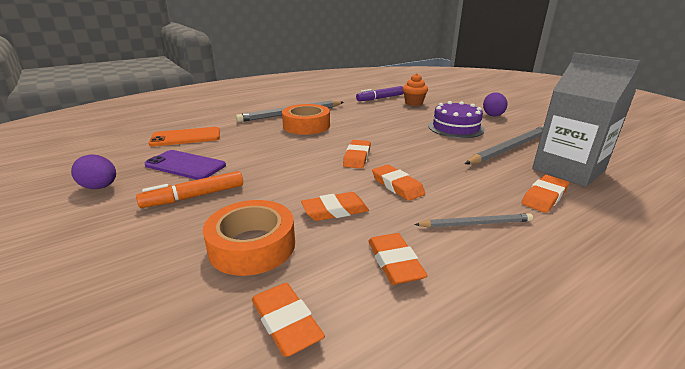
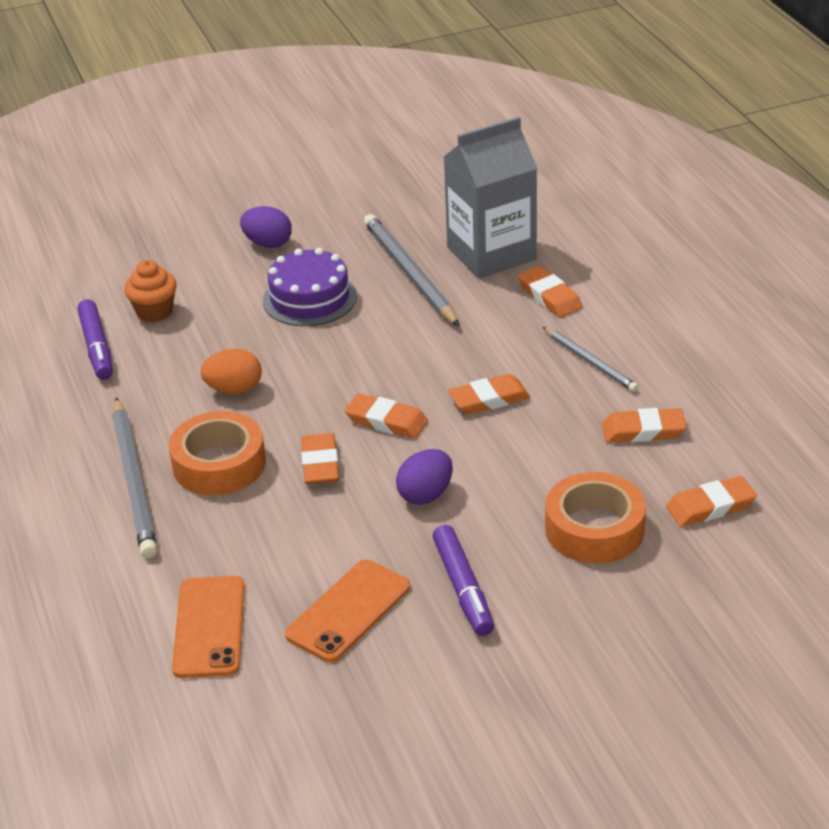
camera: 75 degrees left, 10 degrees up
purple egg [71,154,116,189] -> purple egg moved to [396,449,453,505]
orange marker [136,171,243,208] -> purple marker [432,525,494,636]
purple phone [144,150,226,180] -> orange phone [285,560,410,662]
orange eraser [301,192,369,221] -> orange eraser moved to [301,433,339,485]
grey pencil [414,213,533,228] -> grey pencil turned 135 degrees clockwise [543,327,638,392]
none -> orange egg [200,349,262,394]

